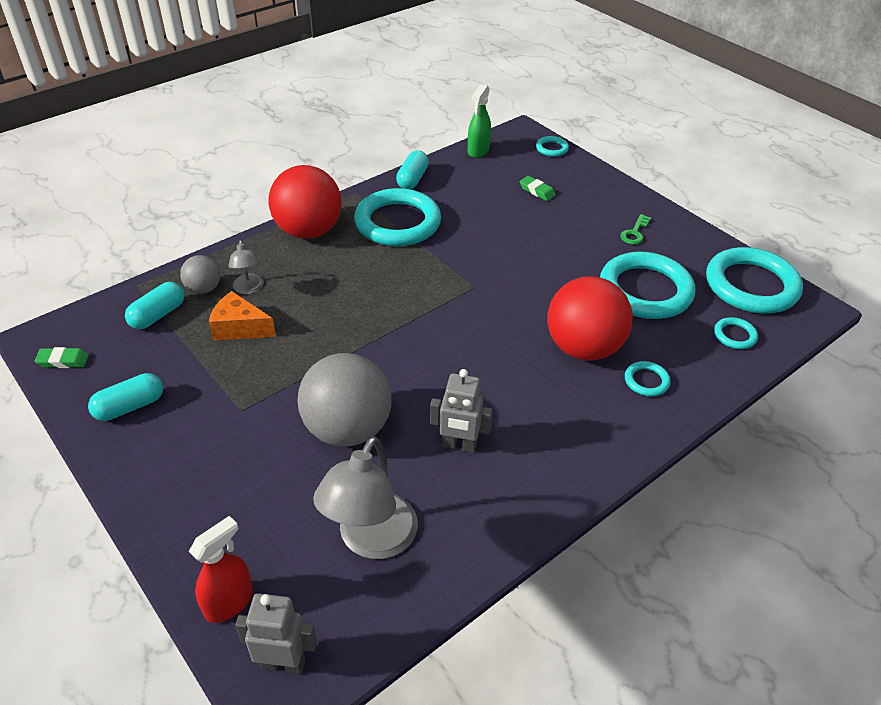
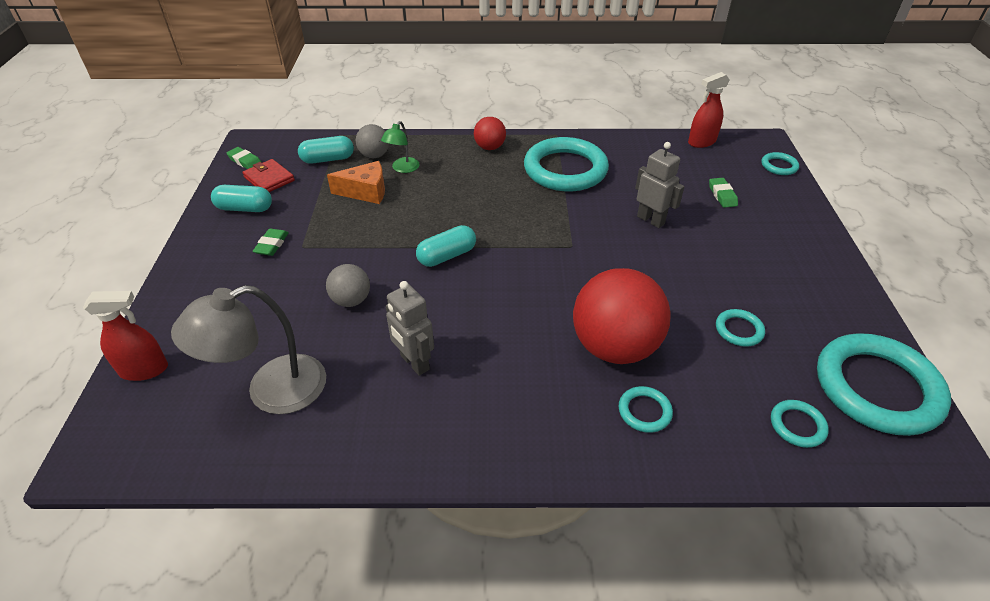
camera: 40 degrees right, 0 degrees up
orange cheese [209,291,276,341] -> orange cheese turned 120 degrees clockwise [327,161,385,204]
grey lamp [229,240,264,294] -> green lamp [381,121,420,173]
grey robot [235,593,317,674] -> grey robot moved to [635,142,684,228]
red ball [269,165,342,239] -> red ball [474,117,506,150], size x0.50
grey ball [297,353,392,446] -> grey ball [326,264,370,307], size x0.50
turquoise capsule [396,150,429,189] -> turquoise capsule moved to [416,225,476,267]
green spray bottle [468,84,491,158] -> red spray bottle [688,72,730,148]
turquoise ring [600,252,695,319] -> turquoise ring [716,309,765,347], size x0.43
green key [620,214,651,244] -> none
none -> red wallet [242,159,295,192]
none -> green eraser [252,228,289,256]

